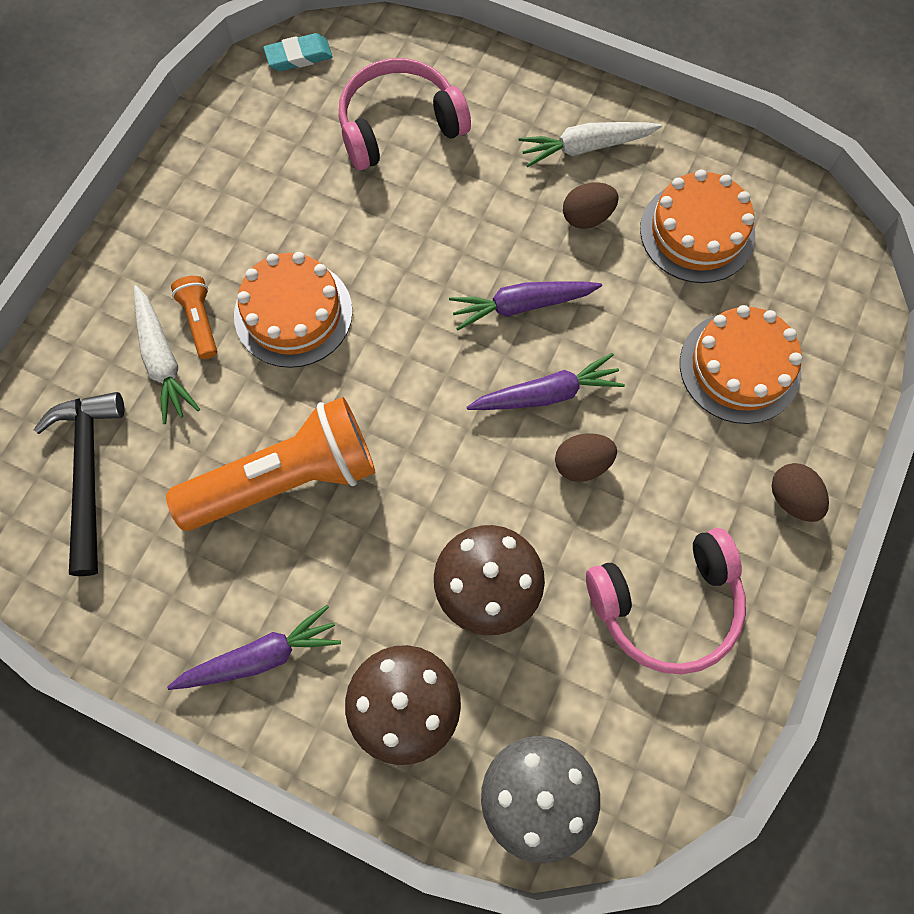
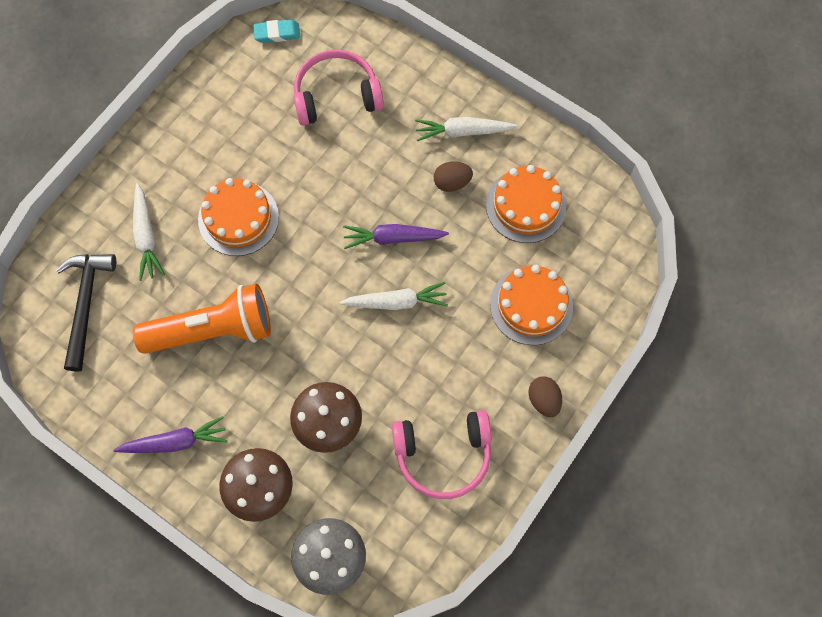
camera: 10 degrees right, 0 degrees up
orange flashlight [171,276,217,359] -> none
purple carrot [467,353,625,410] -> white carrot [339,282,448,310]
brown egg [555,433,617,482] -> none

